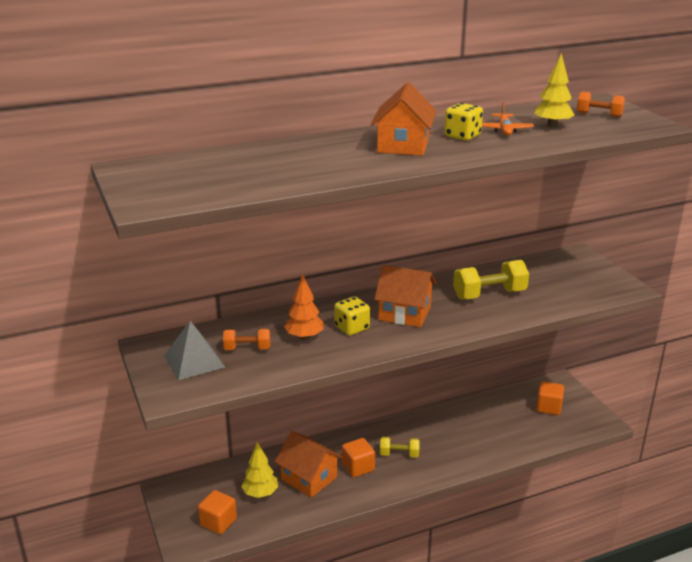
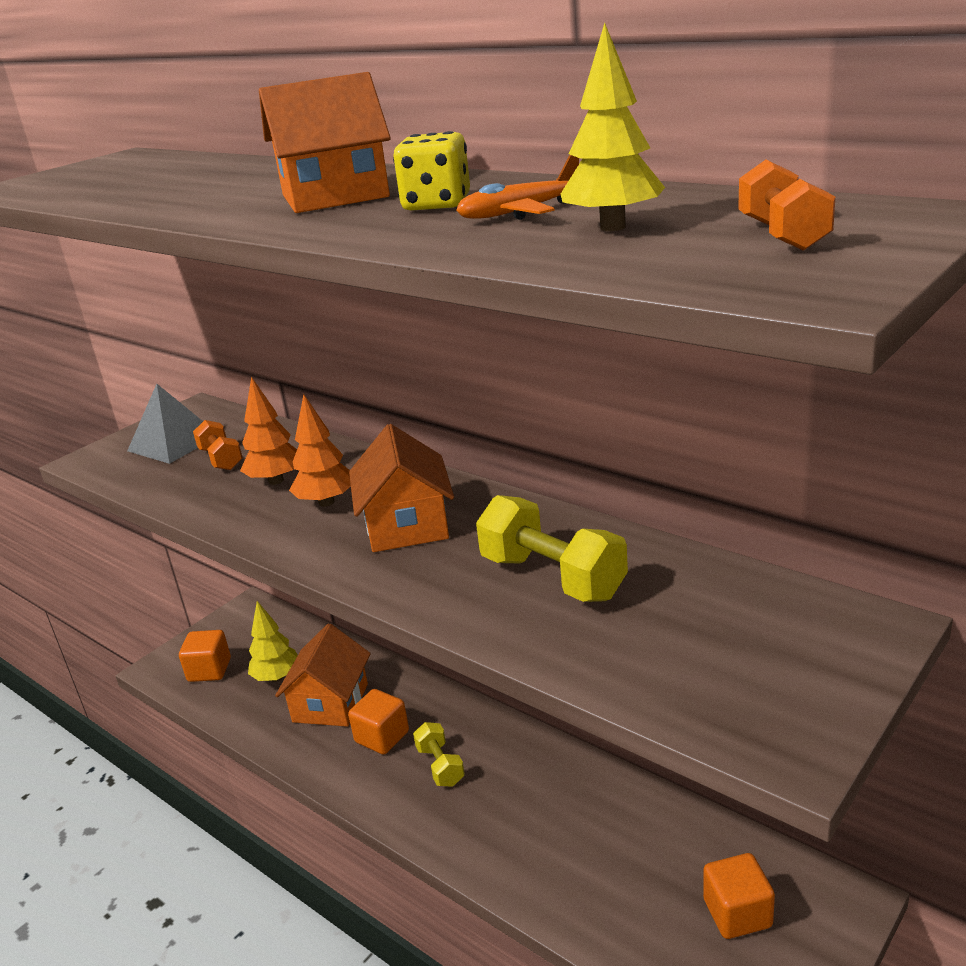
camera: 65 degrees right, 0 degrees up
yellow dice [334,297,370,336] -> orange tree [289,394,351,507]

